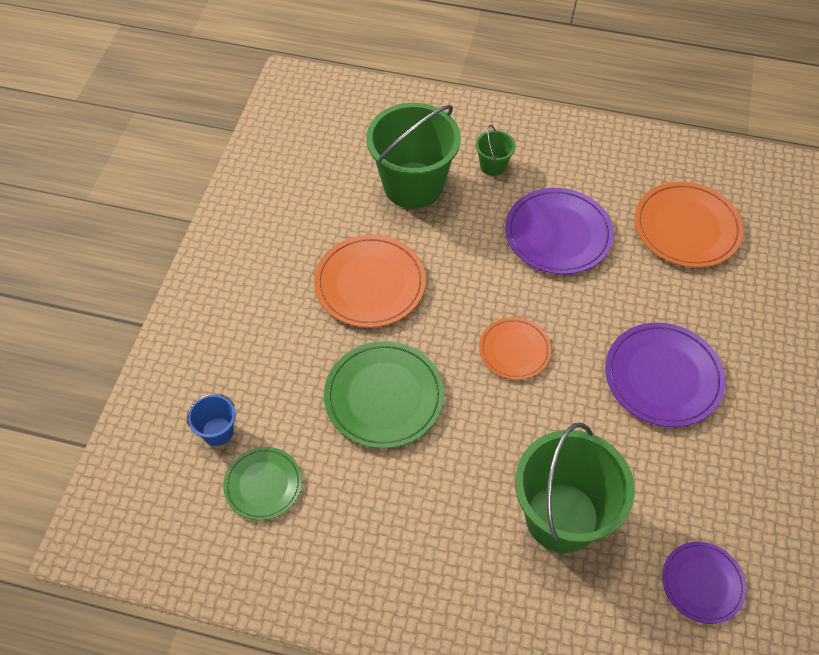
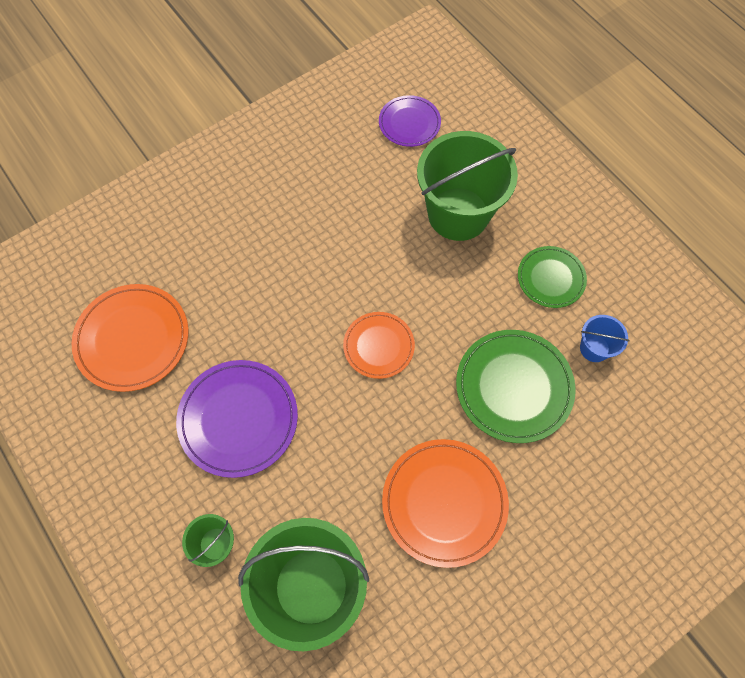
camera: 140 degrees left, 10 degrees up
blue bucket [187,393,236,446] -> blue bucket moved to [580,315,630,362]
green plate [223,447,302,520] -> green plate moved to [518,246,587,308]
purple plate [605,322,725,427] -> none

